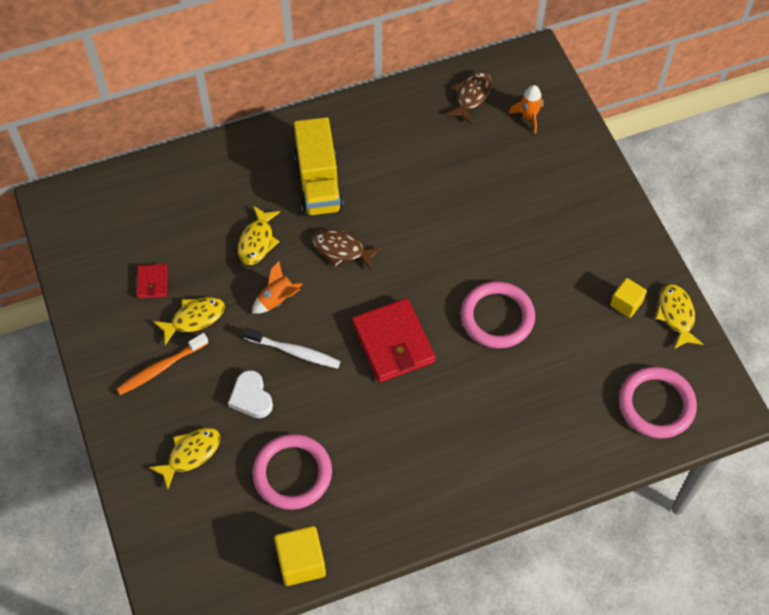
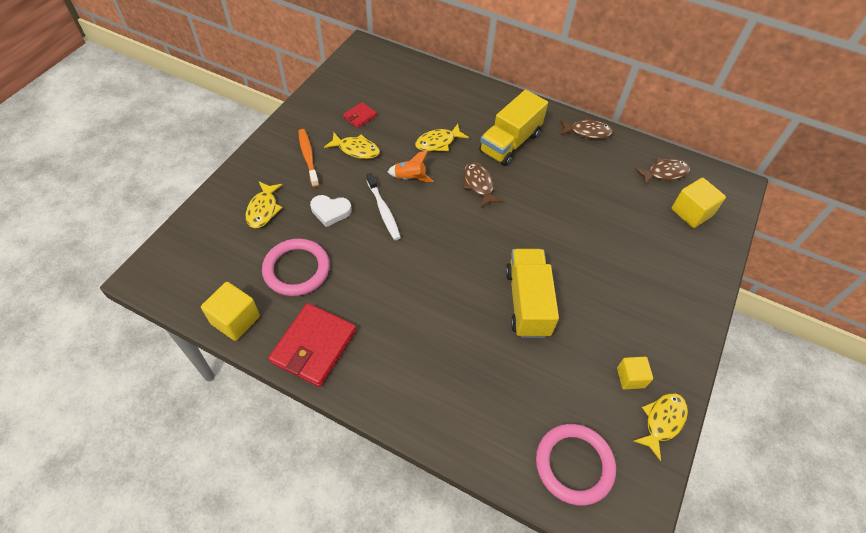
camera: 45 degrees right, 5 degrees down
orange toothbrush [116,333,208,395] -> orange toothbrush turned 60 degrees clockwise [298,129,319,187]
yellow fish [149,428,220,489] -> yellow fish turned 90 degrees clockwise [246,182,283,228]
white heart [228,370,273,418] -> white heart turned 105 degrees counterclockwise [310,195,352,227]
red wallet [352,298,436,382] -> red wallet moved to [268,303,356,387]
pink ring [461,281,535,349] -> yellow truck [506,249,559,338]
orange rocket [509,85,544,134] -> yellow cube [671,178,726,228]
none -> brown fish [560,117,613,139]

